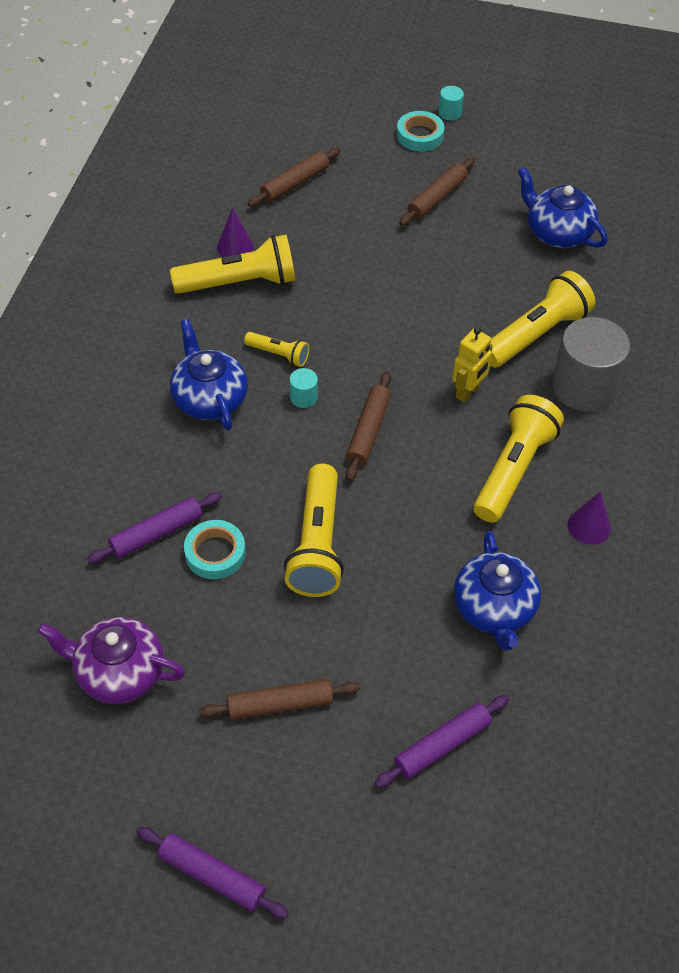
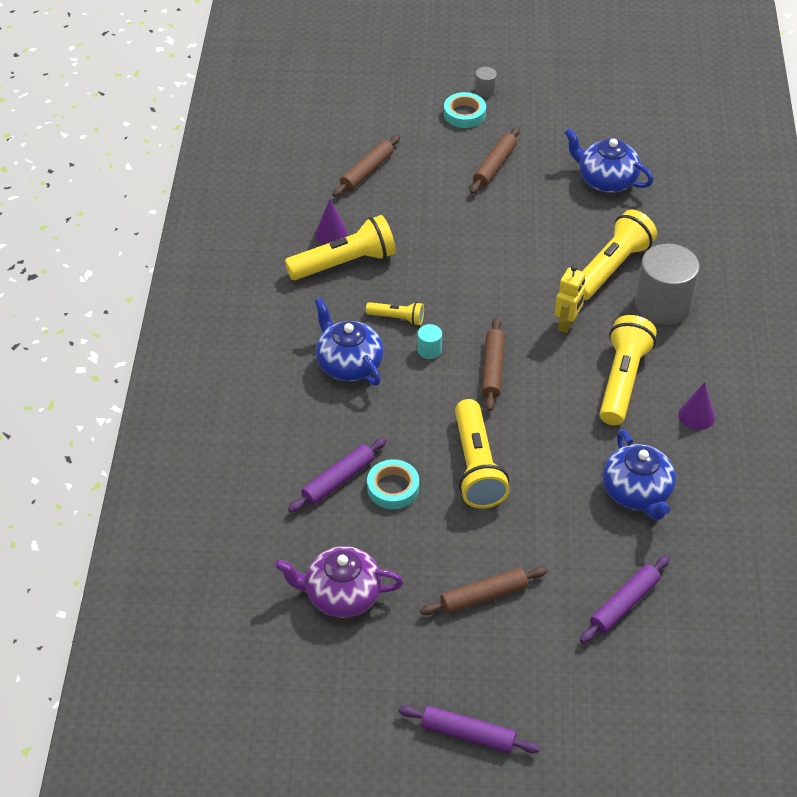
camera: 10 degrees left, 5 degrees down
turquoise cylinder [438,86,464,120] -> grey cylinder [475,67,497,97]

